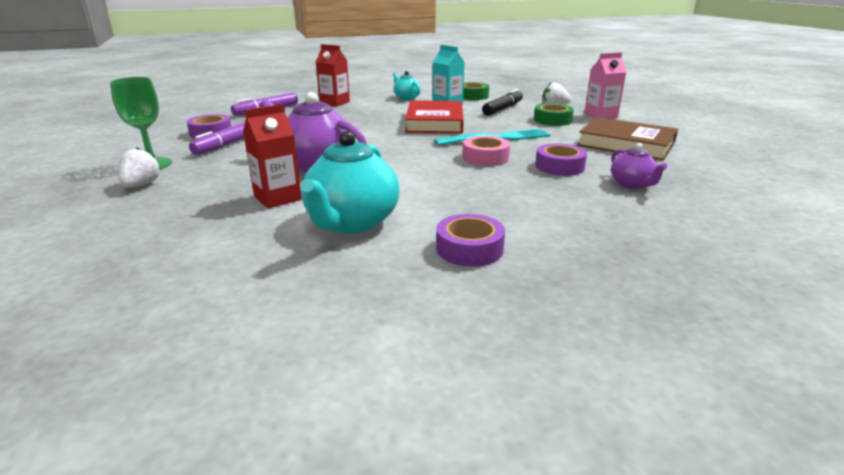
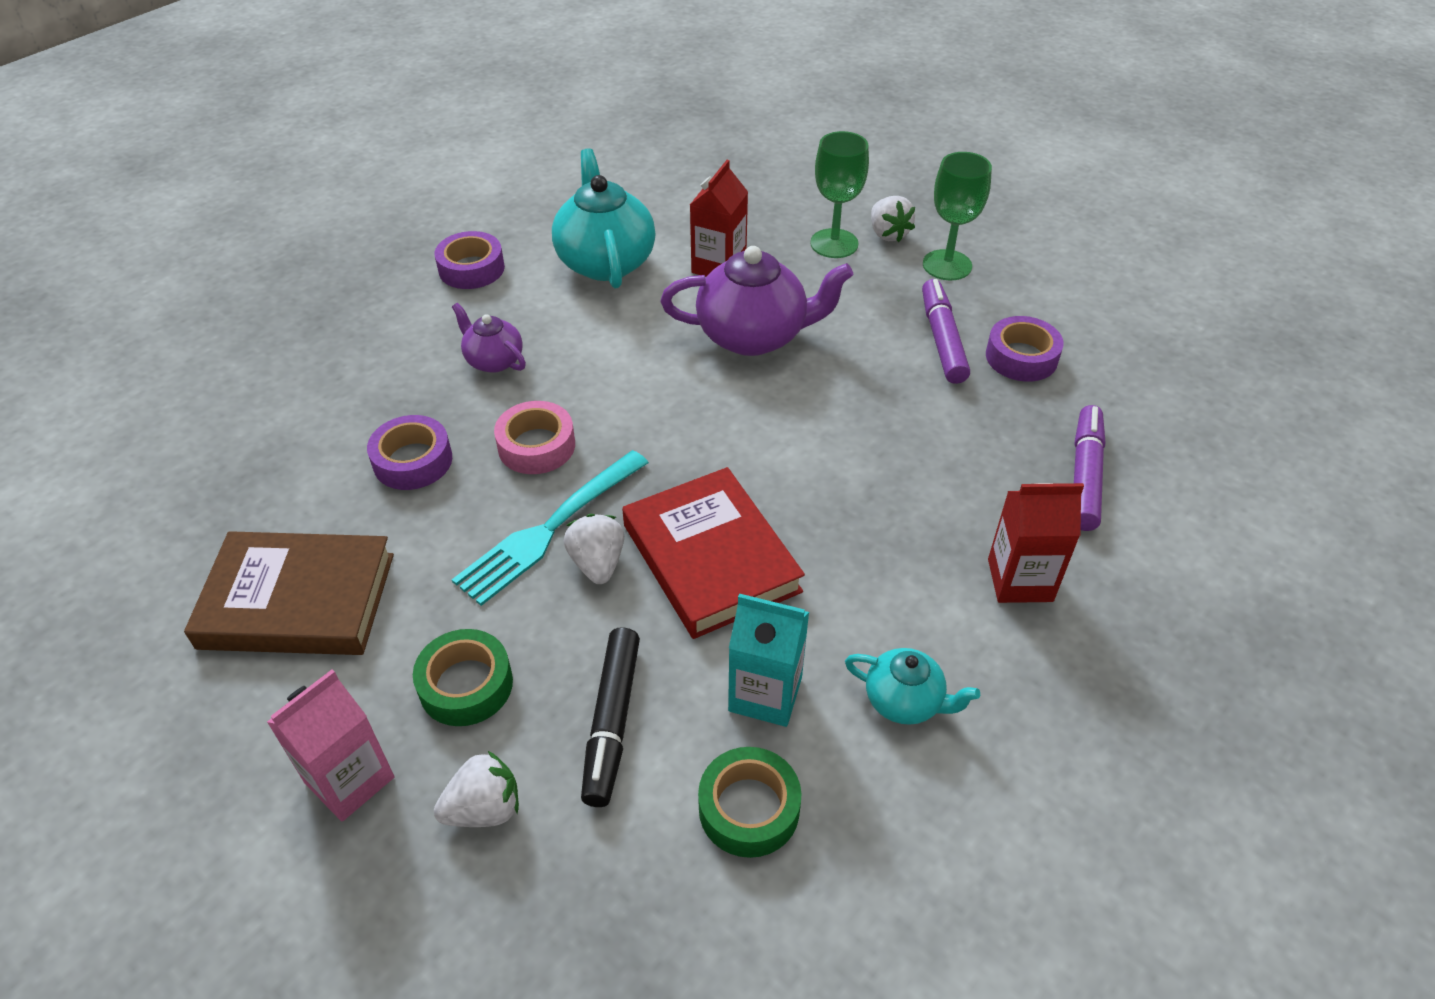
camera: 150 degrees right, 20 degrees up
purple teapot [611,143,667,189] -> purple teapot moved to [452,303,526,373]
none -> white strawberry [563,514,624,584]
none -> green goblet [810,131,869,258]

